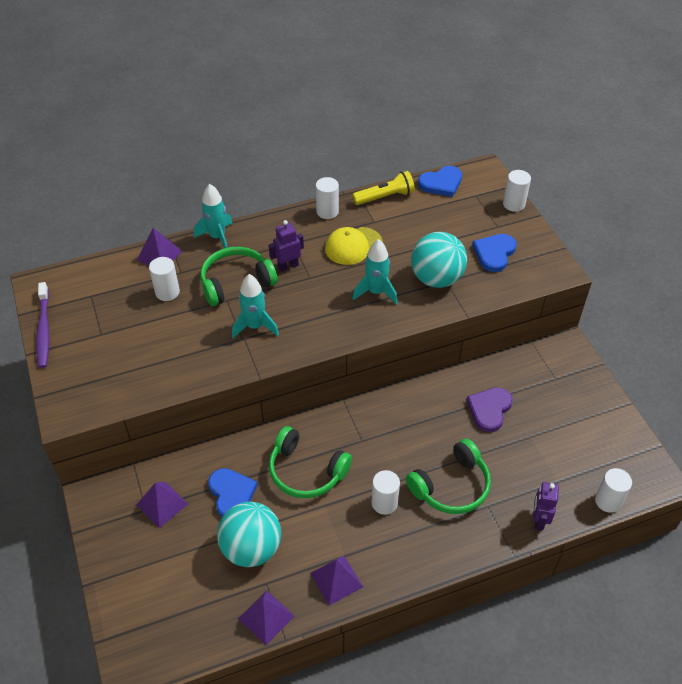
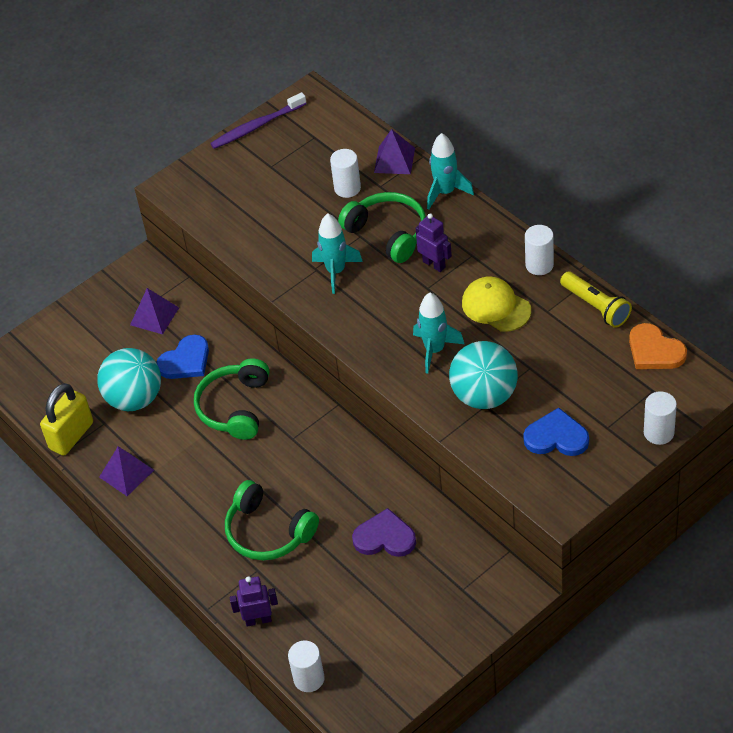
camera: 75 degrees right, 0 degrees up
purple pyramid [238,590,294,645] -> yellow padlock [40,383,93,456]
white cylinder [371,470,400,515] -> none
blue heart [418,166,462,197] -> orange heart [629,323,687,369]

